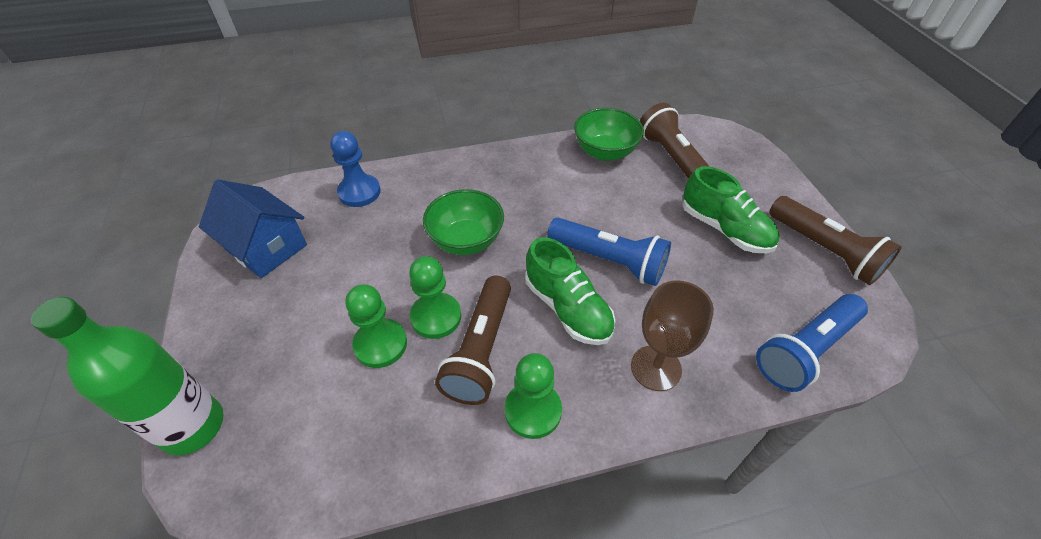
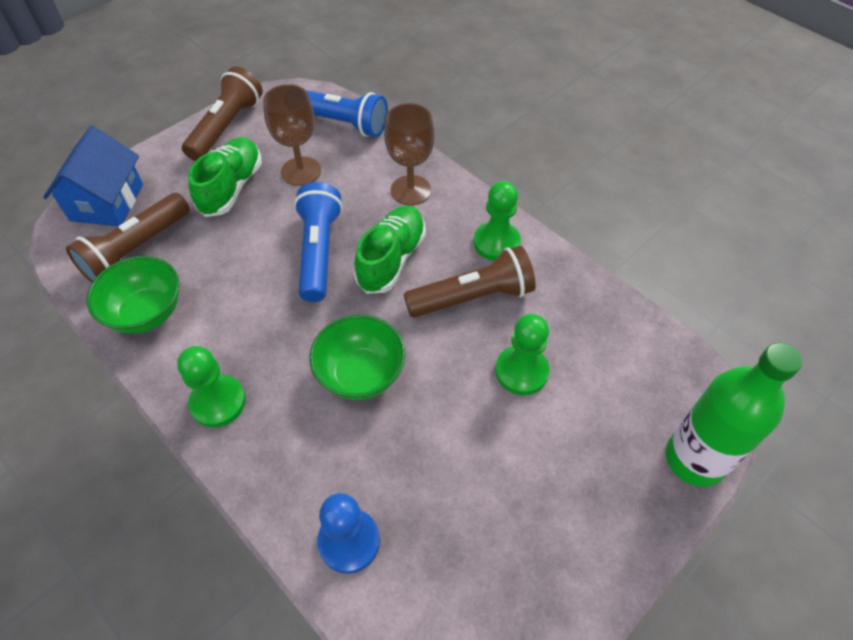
camera: 120 degrees left, 5 degrees up
blue house [199,180,307,278] -> blue house moved to [43,126,143,226]
green pawn [409,256,461,339] -> green pawn moved to [177,346,246,428]
none -> brown goblet [263,84,321,186]

